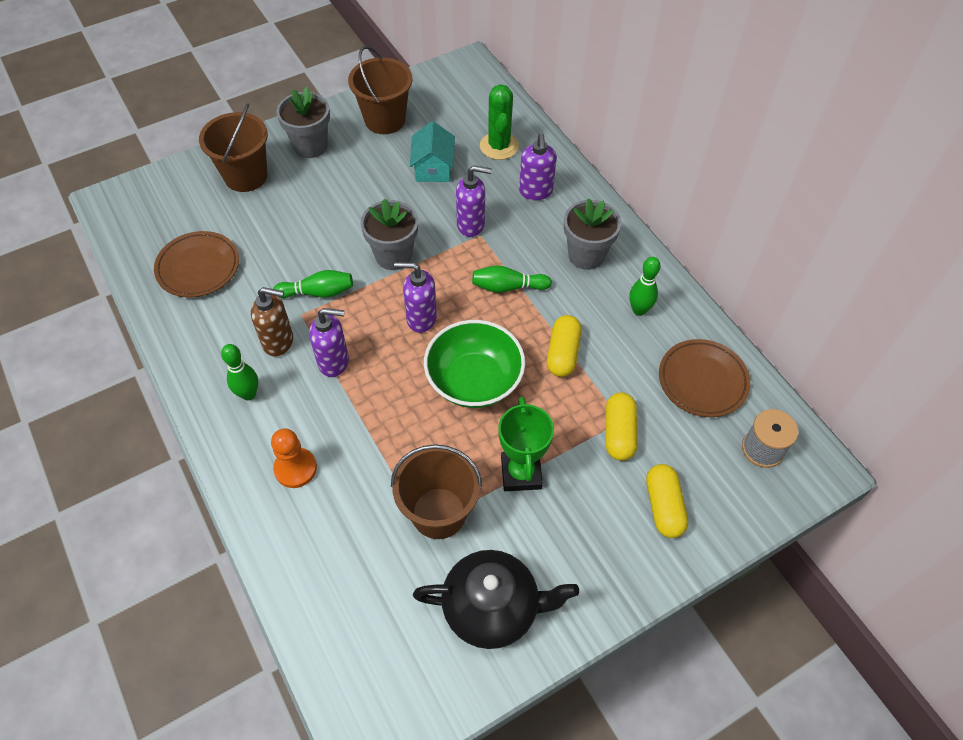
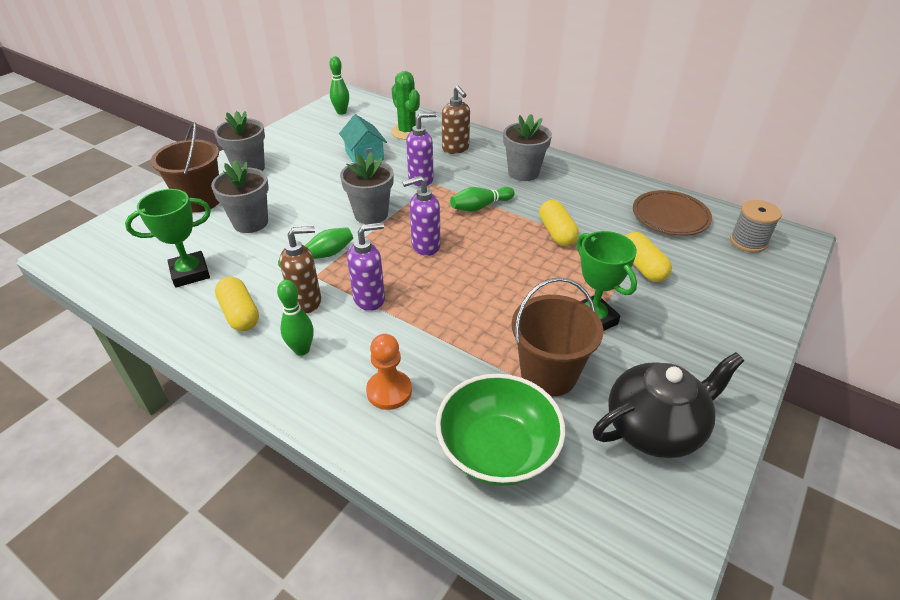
camera: 25 degrees left, 15 degrees down
brown plate [154,231,239,297] -> green trophy [125,189,211,287]
brown bucket [348,46,413,134] -> none
green bowl [424,320,525,408] -> green bowl moved to [436,374,565,486]
purple soap dispenser [519,133,557,200] -> brown soap dispenser [442,86,470,154]
green bowling pin [629,257,660,316] -> green bowling pin moved to [329,56,349,115]
yellow capsule [646,464,688,538] -> yellow capsule moved to [215,277,259,331]
none -> grey flower pot [211,160,269,233]

